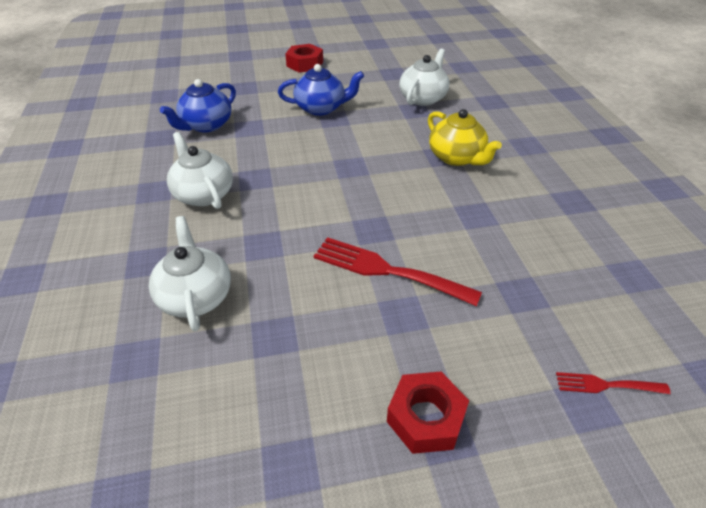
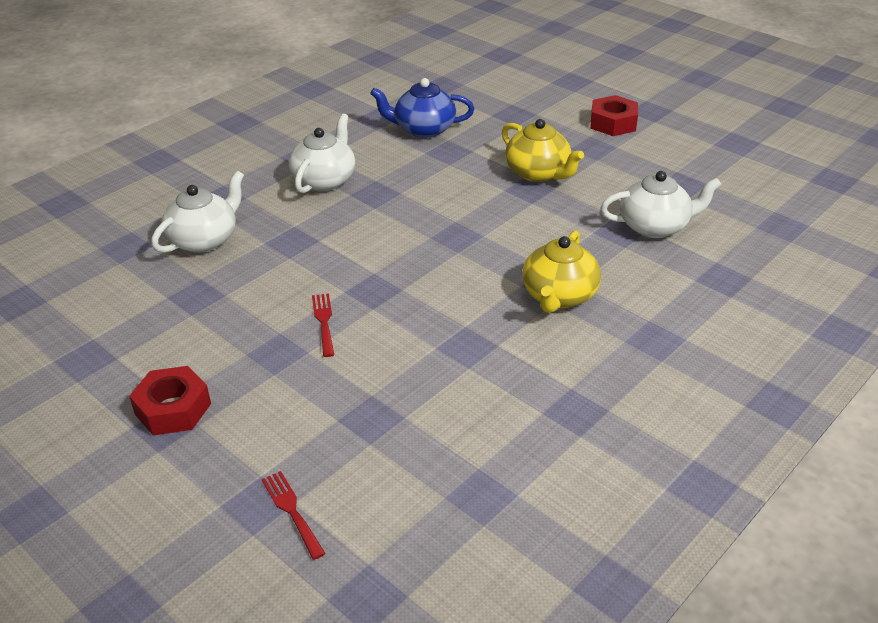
camera: 55 degrees right, 5 degrees down
blue teapot [278,64,364,116] -> yellow teapot [502,119,584,182]
red fork [314,237,482,306] -> red fork [312,293,334,357], size x0.52

